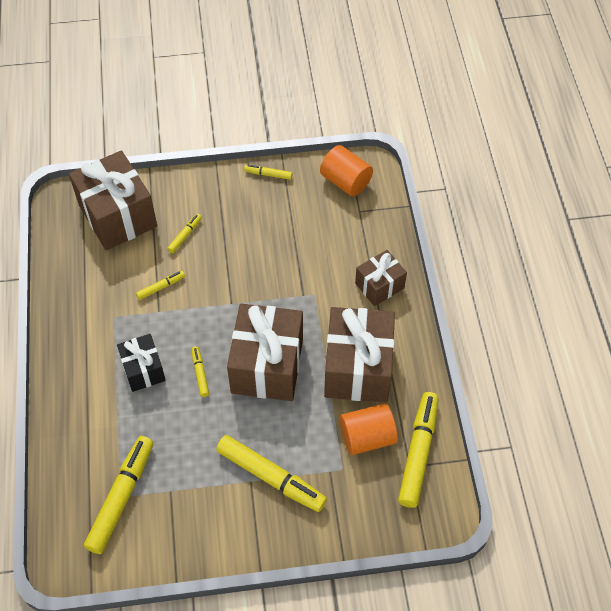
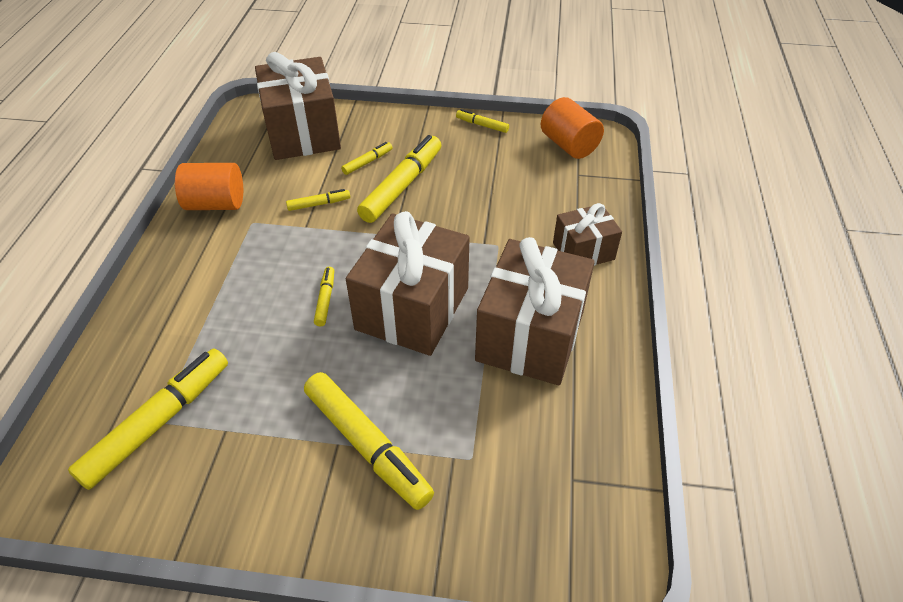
camera: 15 degrees right, 10 degrees down
black gift [117,334,166,392] -> none
orange cylinder [340,403,398,455] -> orange cylinder moved to [175,163,243,210]
yellow marker [398,392,439,508] -> yellow marker moved to [357,135,441,223]

